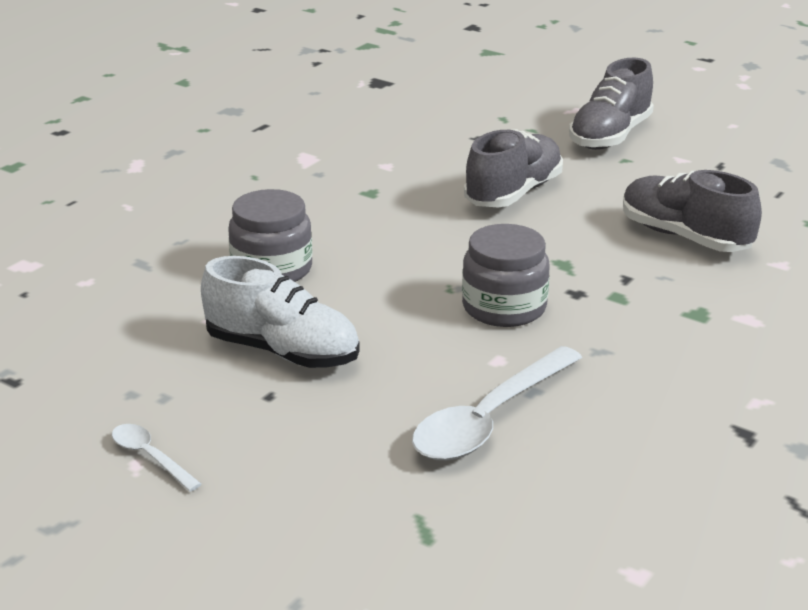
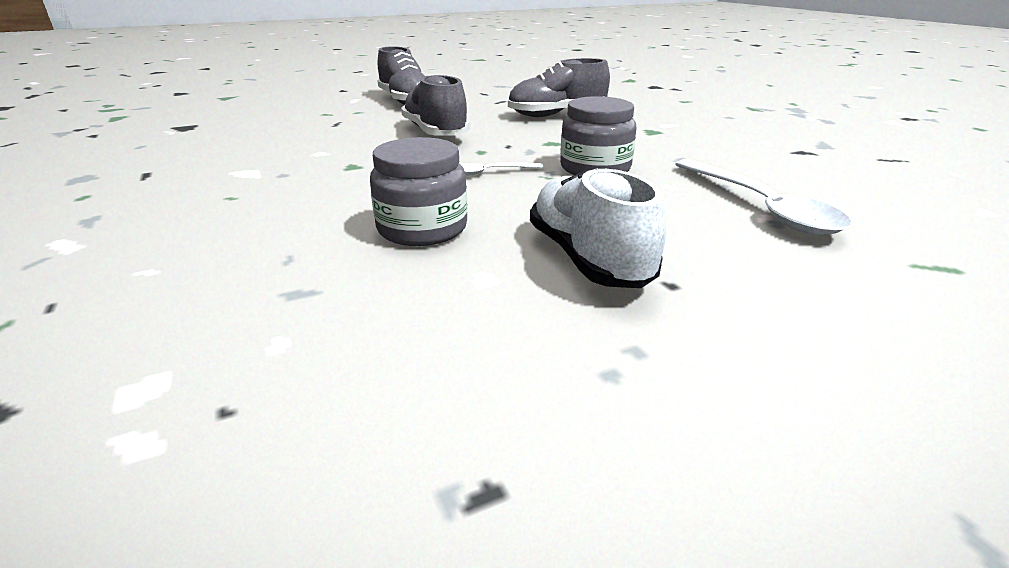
camera: 60 degrees left, 0 degrees up
white spoon [112,424,202,492] -> white spoon moved to [461,163,544,175]
white shoe [201,256,360,368] -> white shoe turned 75 degrees counterclockwise [530,167,666,288]

